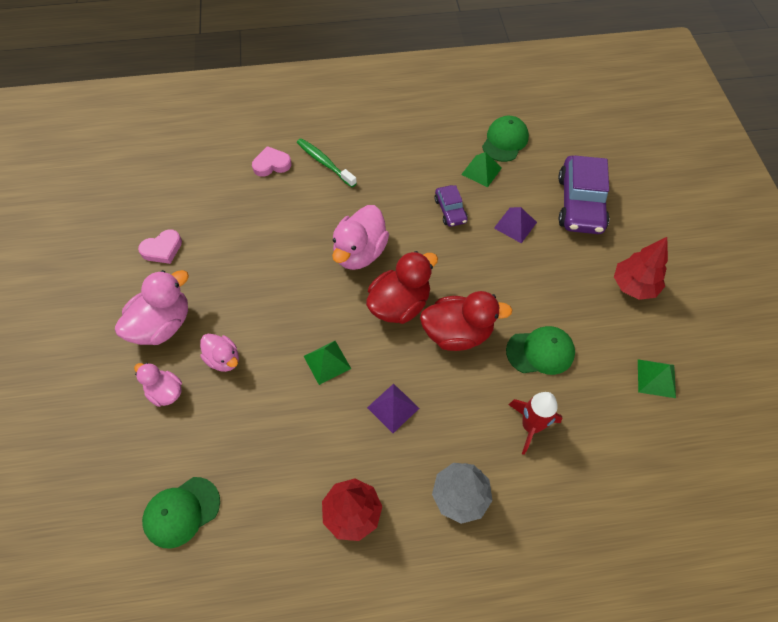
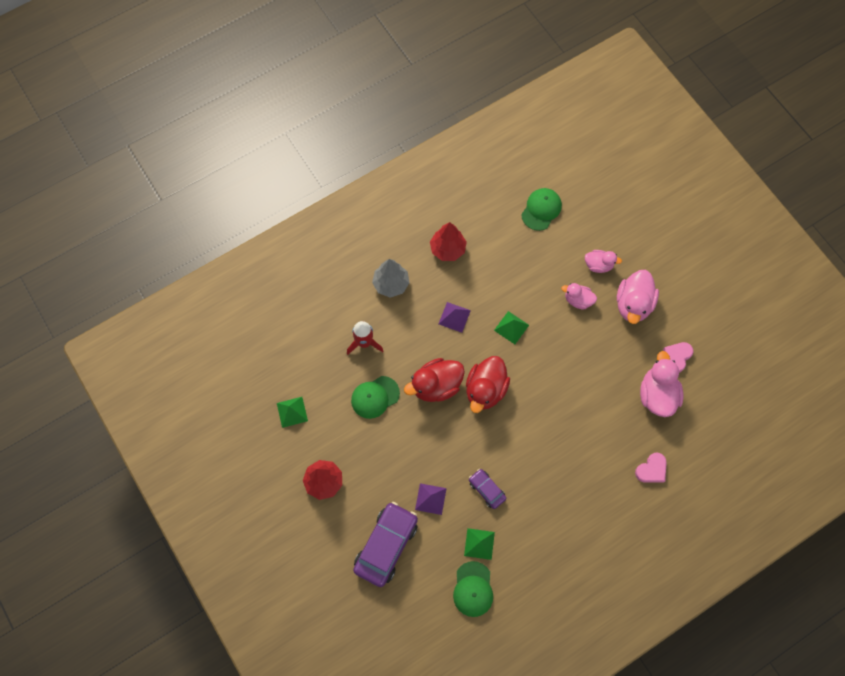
camera: 155 degrees right, 10 degrees up
green toothbrush [297,138,357,187] -> none
pink duck [332,205,389,270] -> pink duck moved to [640,351,683,417]
purple car [558,155,609,234] -> purple car turned 45 degrees clockwise [353,502,418,587]

